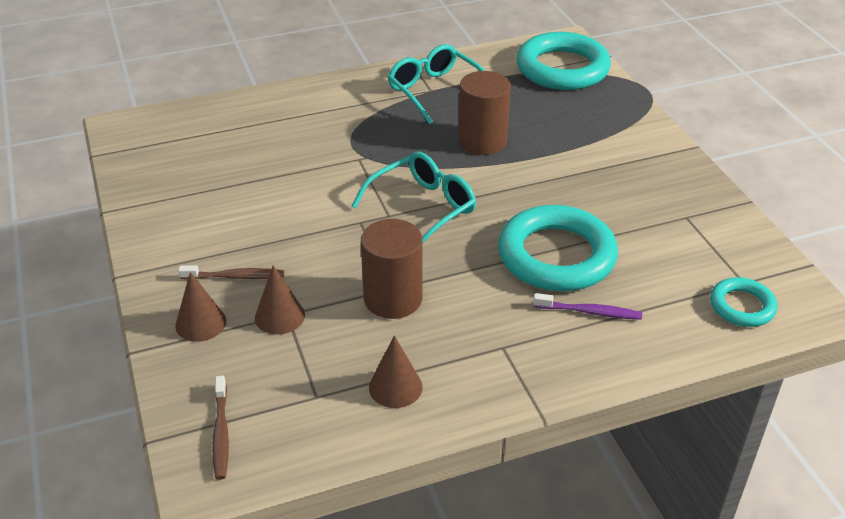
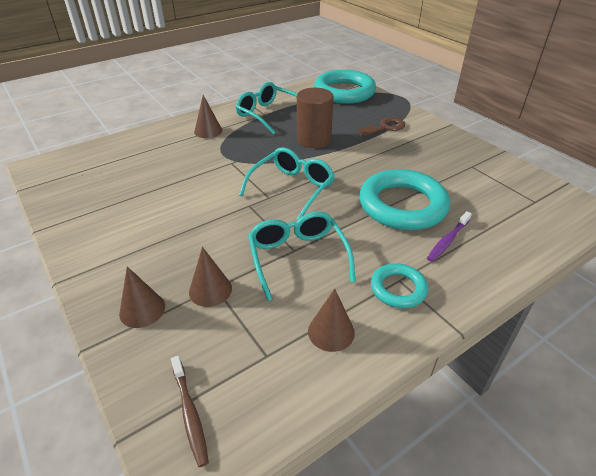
camera: 15 degrees left, 0 degrees up
brown toothbrush [178,265,284,280] -> none
brown cylinder [361,219,422,319] -> turquoise glasses [248,211,356,301]
purple toothbrush [533,293,642,320] -> purple toothbrush turned 135 degrees clockwise [427,211,472,262]
turquoise ring [710,277,777,327] -> turquoise ring moved to [371,263,428,308]
none -> brown cone [194,95,222,138]
none -> brown key [357,117,405,137]

